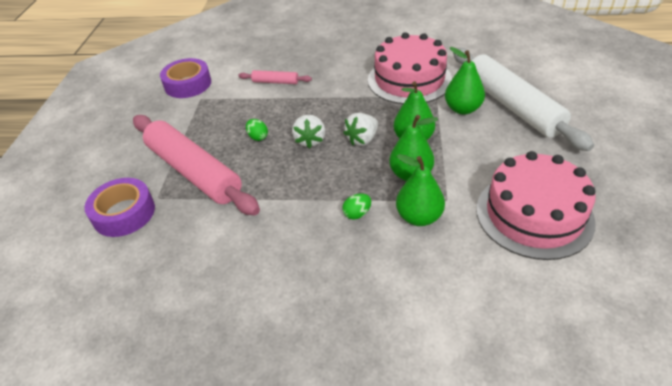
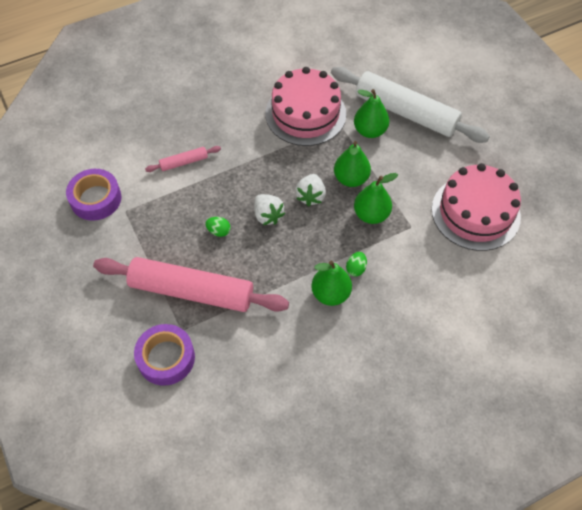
camera: 35 degrees left, 15 degrees up
green pear [396,154,445,226] -> green pear moved to [311,261,352,306]

